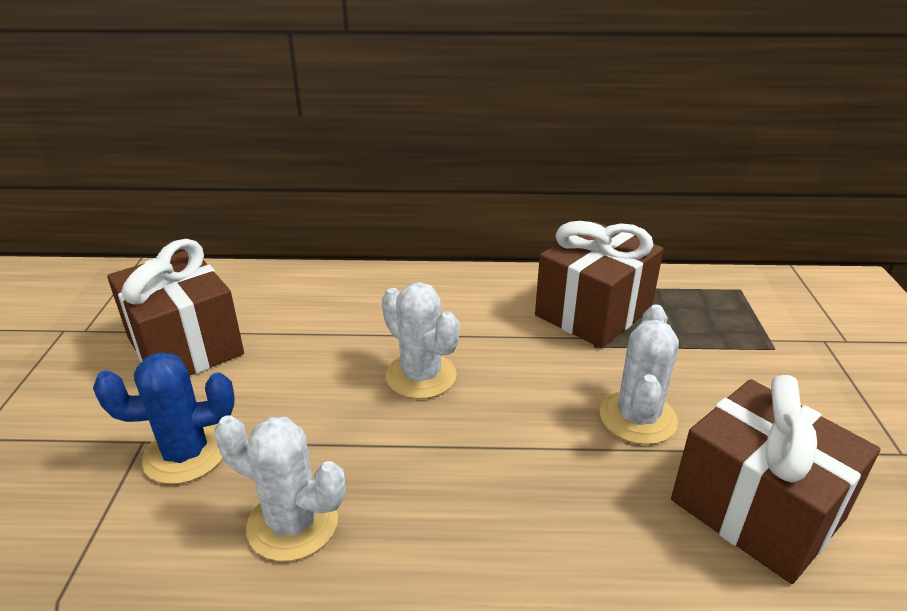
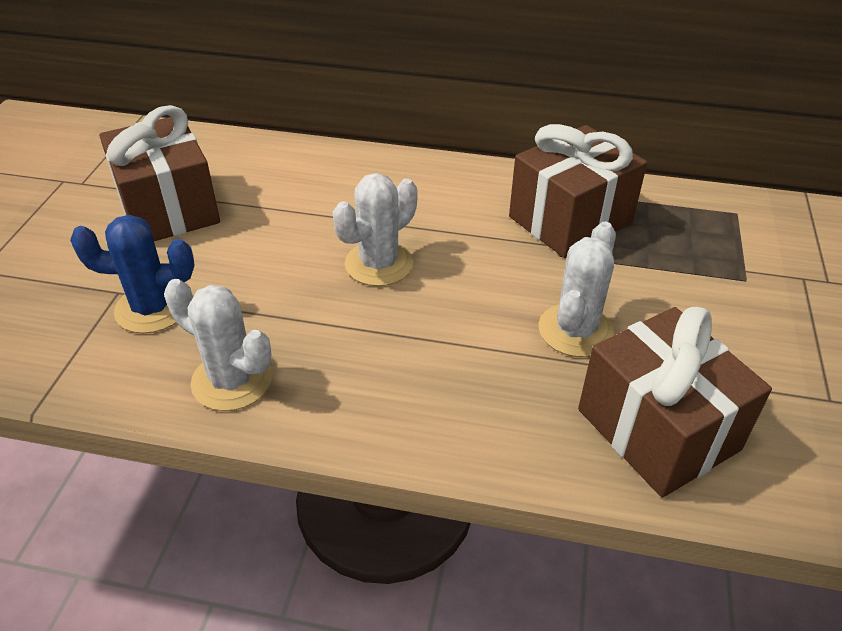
camera: 10 degrees right, 10 degrees up
white cactus [382,282,460,399] -> white cactus turned 75 degrees clockwise [333,173,418,286]

